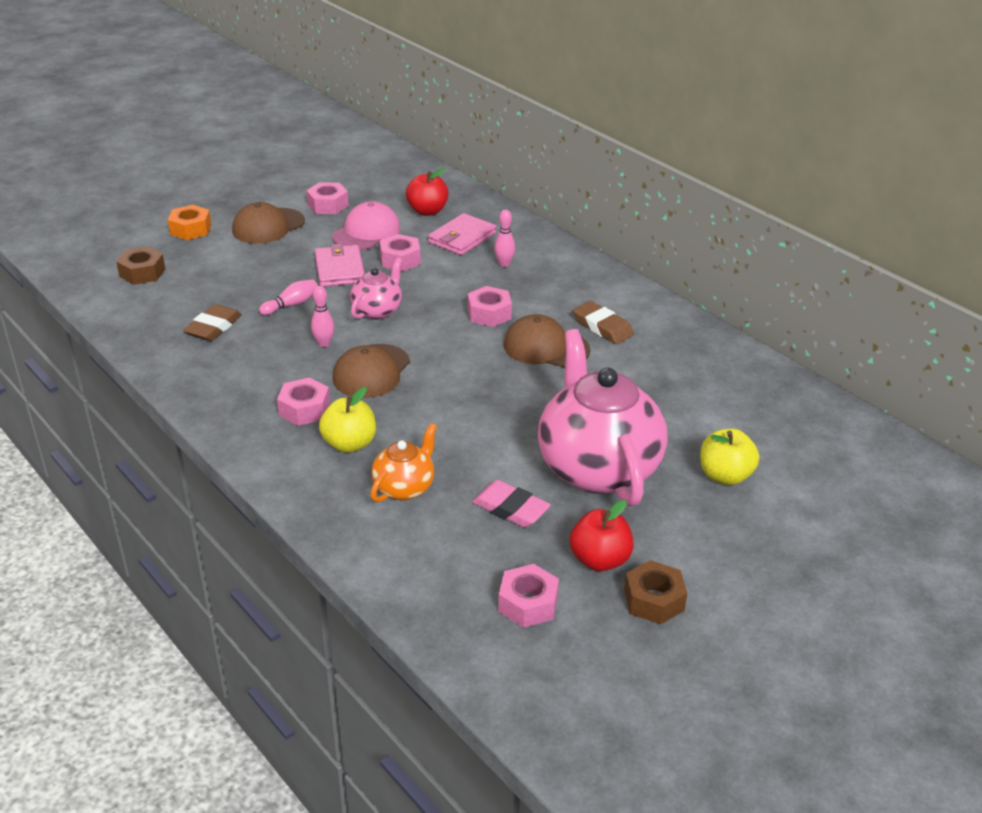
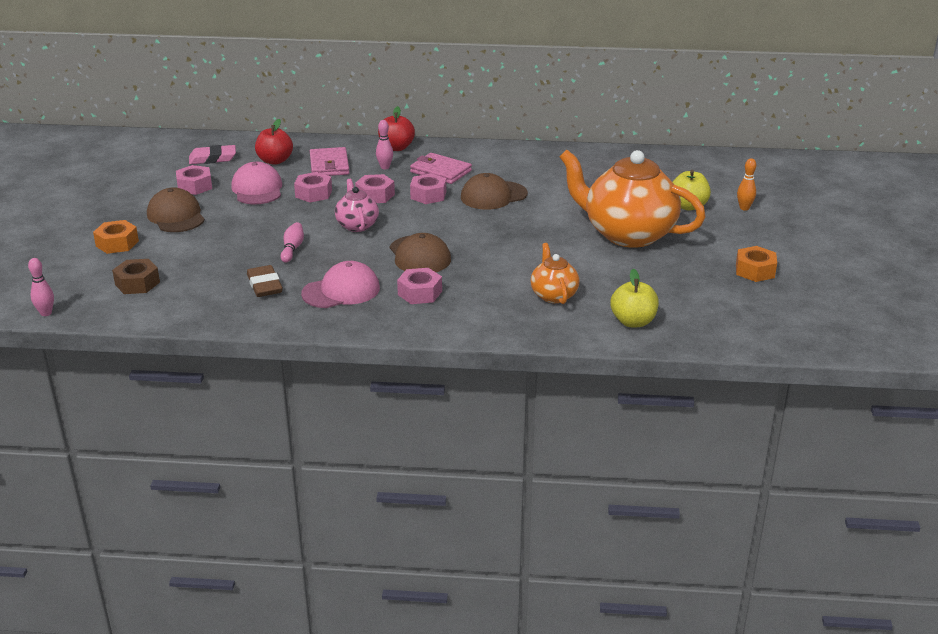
camera: 45 degrees left, 5 degrees down
brown cap [232,202,305,244] -> brown cap turned 150 degrees clockwise [147,188,205,232]
pink bowling pin [311,286,334,347] -> pink bowling pin moved to [28,258,54,316]
pink wallet [315,244,365,287] -> pink wallet moved to [410,153,472,184]
yellow apple [319,387,376,453] -> yellow apple moved to [610,269,659,327]
pink eraser [472,480,551,528] -> pink eraser moved to [189,145,236,164]
pink nut [498,564,559,628] -> pink nut moved to [355,174,395,203]
pink teapot [538,329,668,506] -> orange teapot [559,150,706,248]
red apple [570,500,633,571] -> red apple moved to [378,106,415,151]
brown eraser [573,301,634,344] -> none
brown nut [624,560,687,624] -> orange nut [736,246,777,282]
none -> pink cap [301,261,380,308]
none -> orange bowling pin [737,158,756,211]

